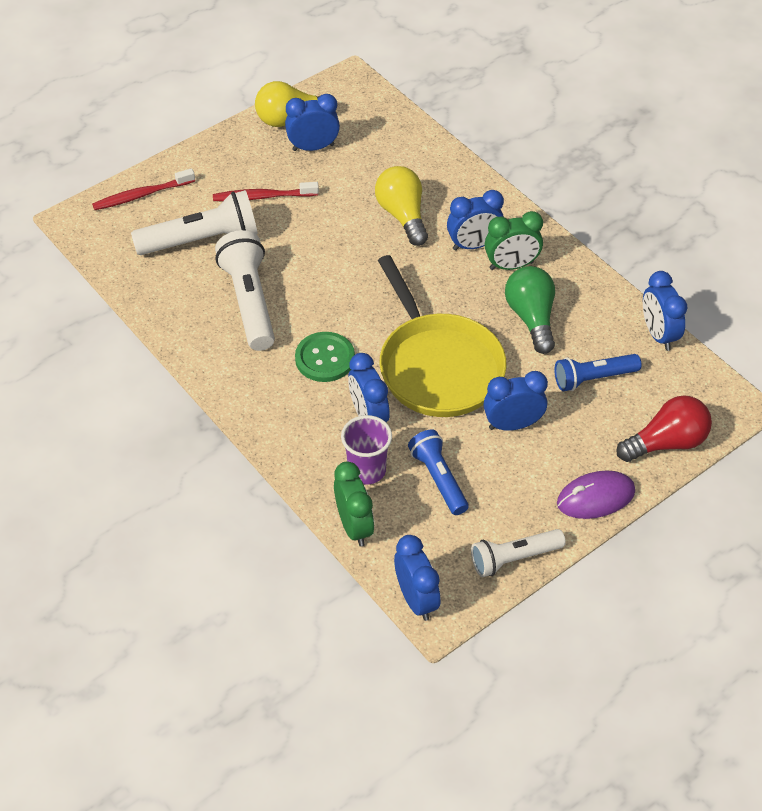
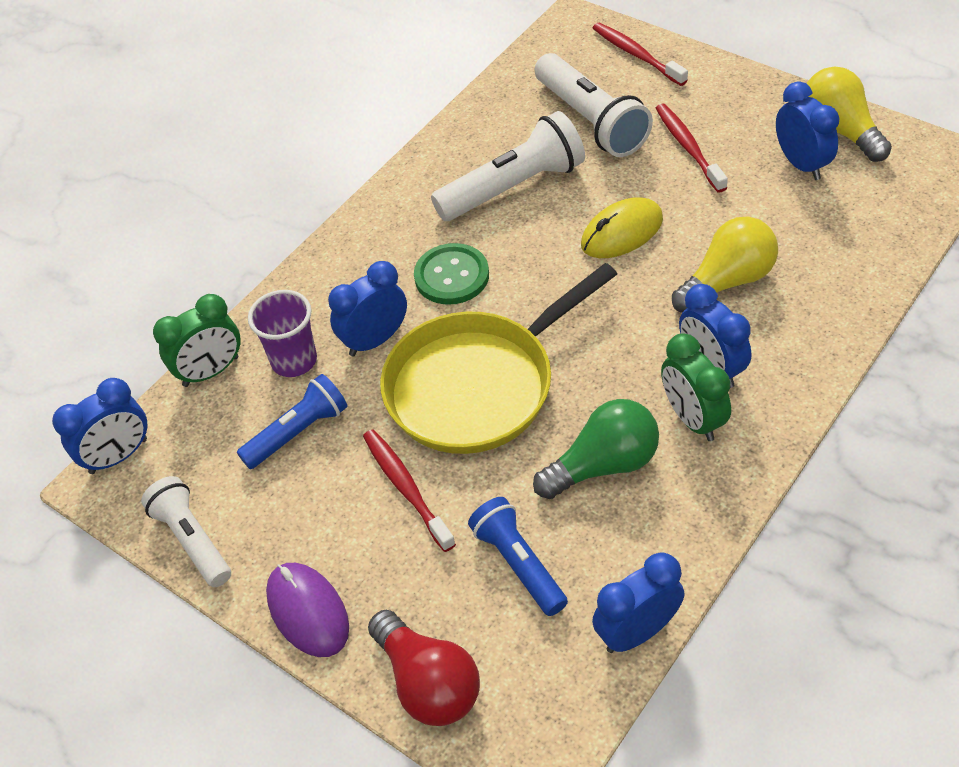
camera: 80 degrees right, 0 degrees up
blue clock [483,371,548,431] -> red toothbrush [363,430,456,552]
none -> yellow mouse [581,197,663,258]

